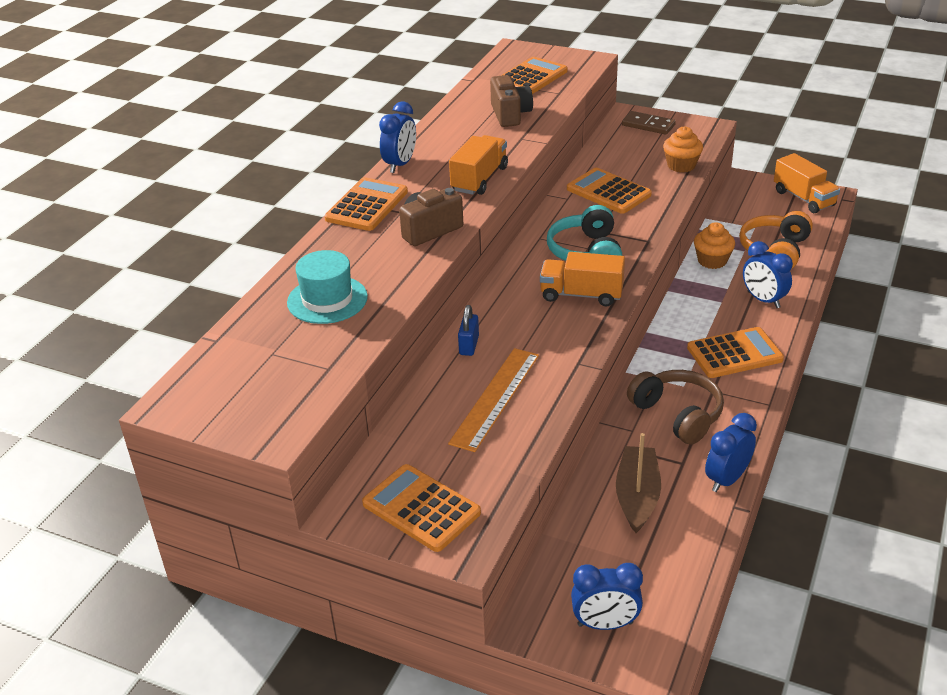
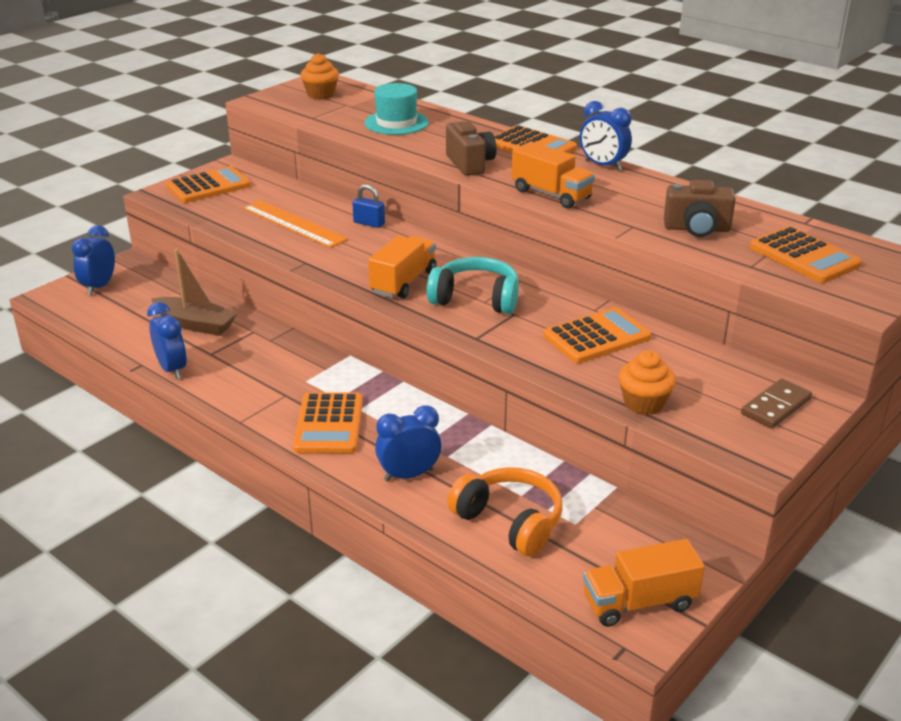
camera: 105 degrees right, 5 degrees down
brown headphones [627,370,724,445] -> none
orange cupcake [694,222,735,269] -> orange cupcake moved to [300,53,339,99]

